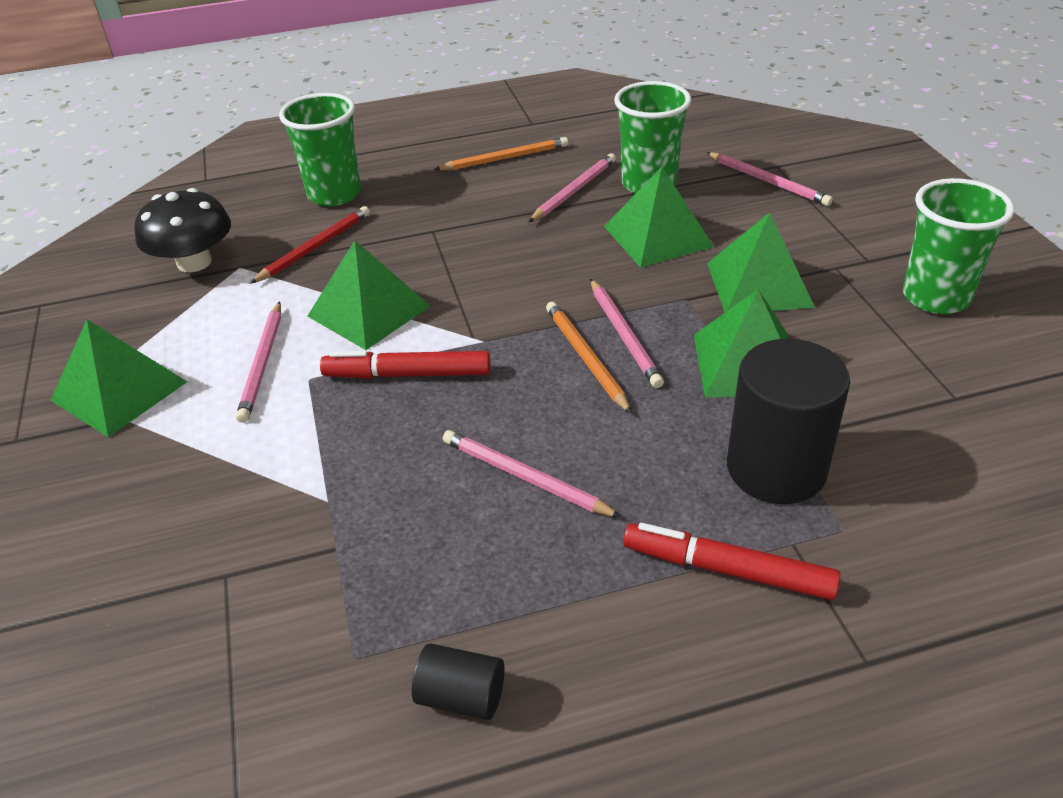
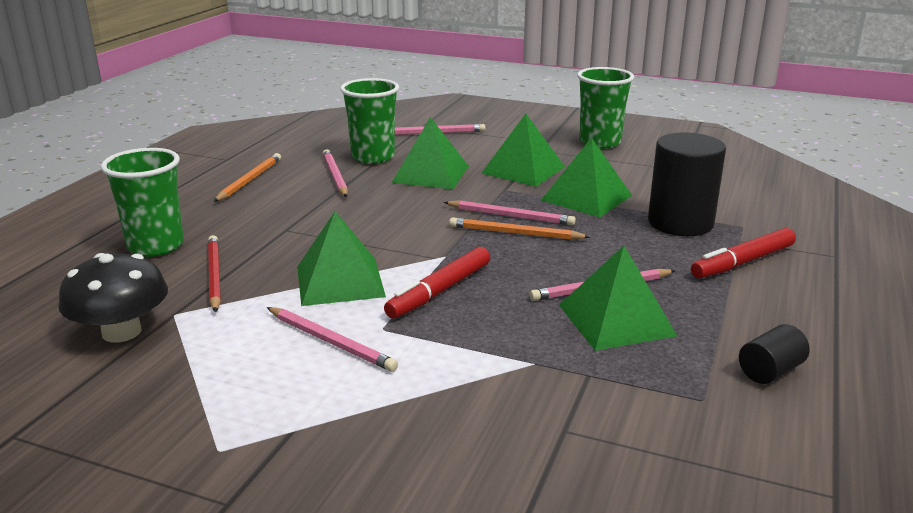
camera: 55 degrees left, 15 degrees down
green pyramid [51,320,187,437] -> green pyramid moved to [559,246,677,351]

